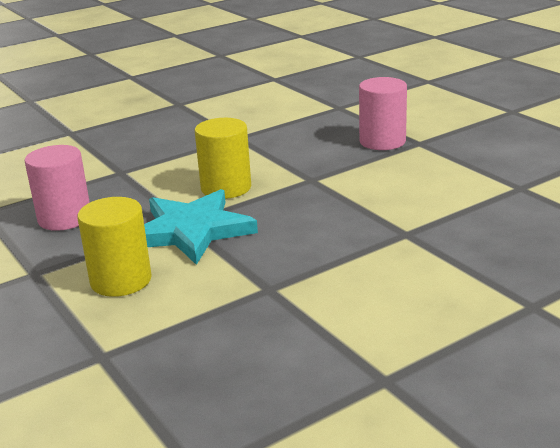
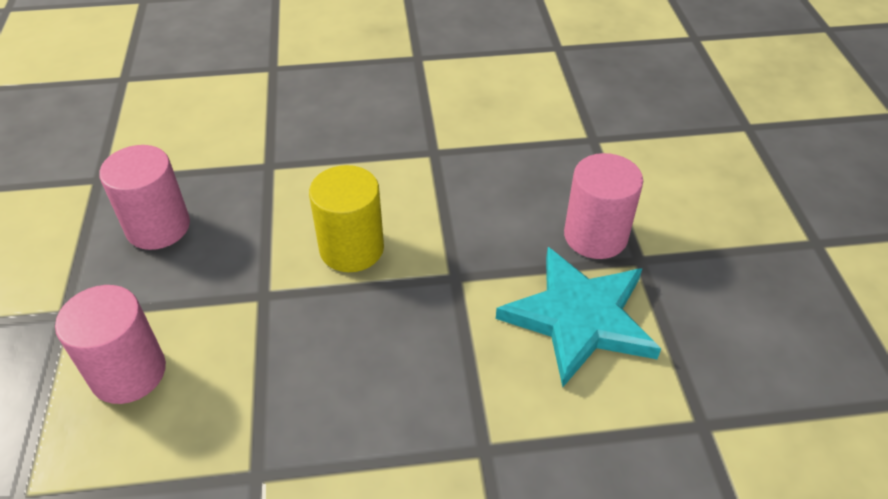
camera: 25 degrees right, 20 degrees up
yellow cylinder [77,197,152,297] -> pink cylinder [55,285,166,404]
turquoise star [144,189,258,265] -> turquoise star moved to [496,247,661,387]

